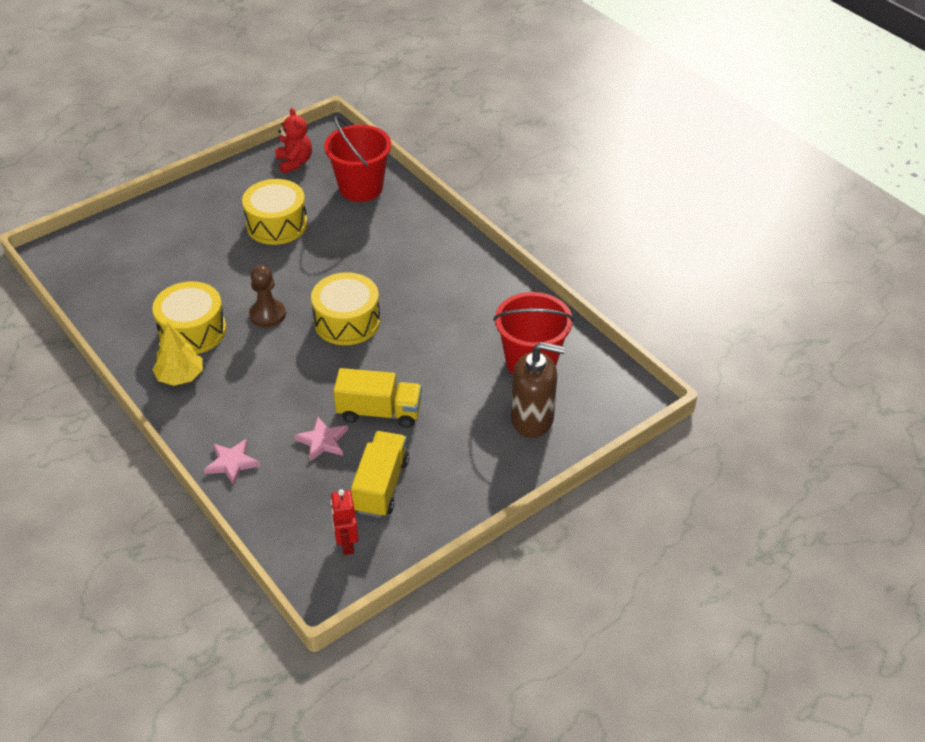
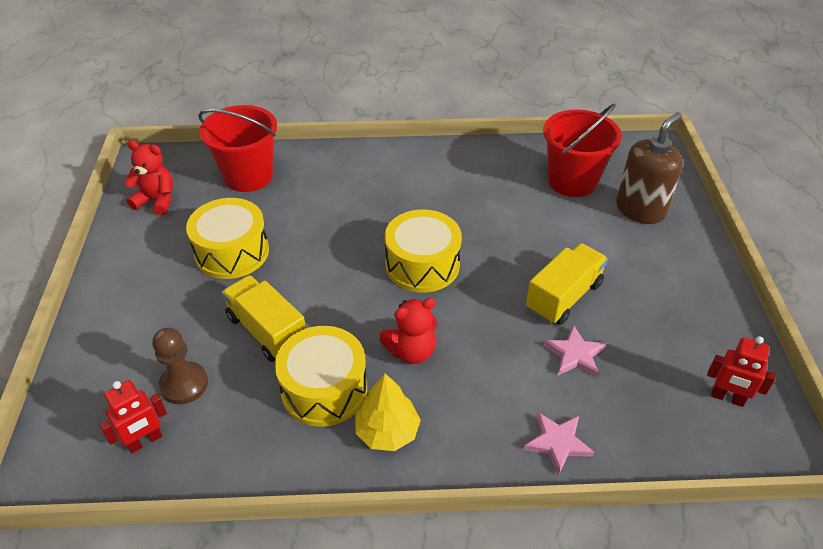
camera: 55 degrees left, 0 degrees up
brown pawn [249,265,286,328] -> brown pawn moved to [152,327,208,404]
yellow truck [351,431,409,518] -> yellow truck moved to [221,275,306,362]
none -> red robot [99,380,167,453]
none -> red teddy bear [379,298,437,364]

